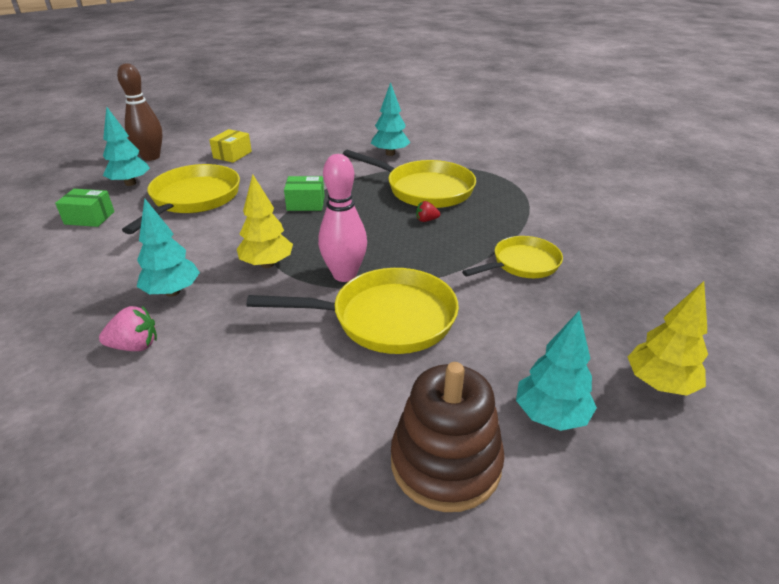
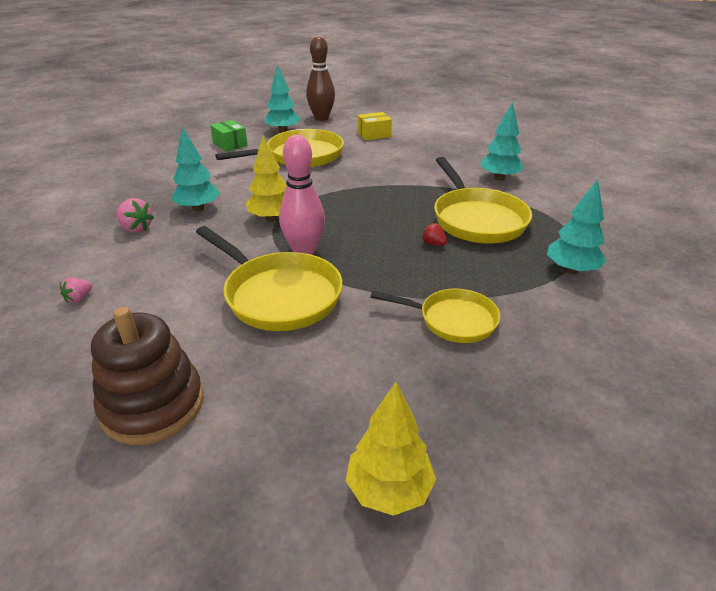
camera: 45 degrees right, 0 degrees up
green box [284,176,325,211] -> none
turquoise tree [516,311,597,431] -> turquoise tree moved to [547,179,606,274]
none -> pink strawberry [60,278,92,303]

